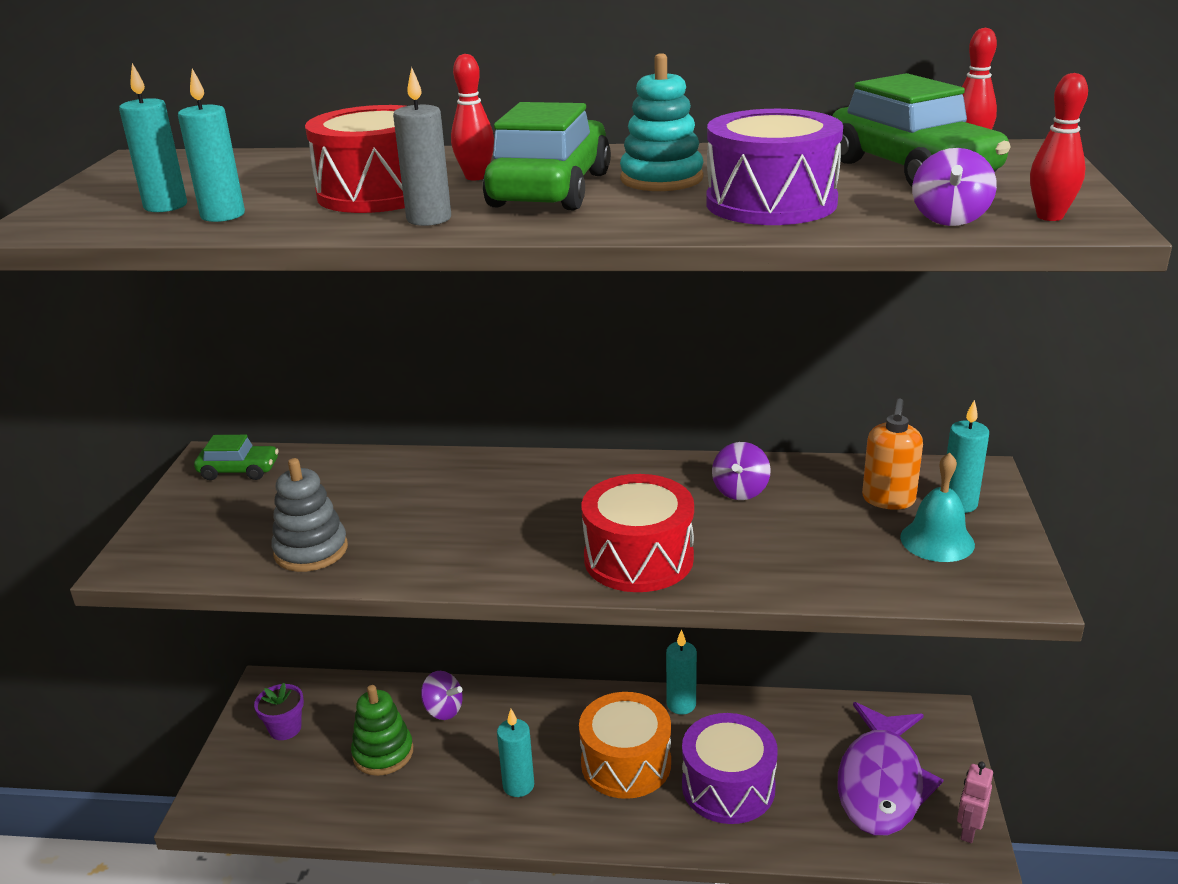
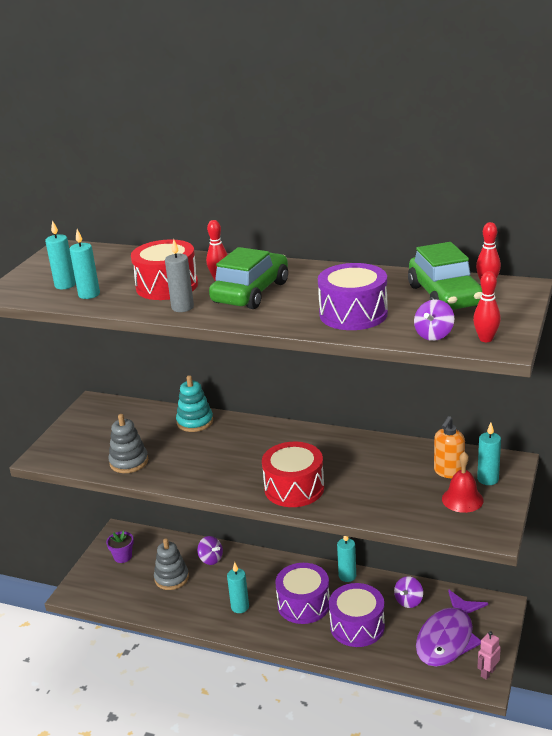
camera: 15 degrees right, 0 degrees up
green car [194,435,279,480] -> none
green stacking toy [351,685,413,776] -> grey stacking toy [154,538,189,590]
orange drum [579,692,671,799] -> purple drum [275,563,330,624]
turquoise stacking toy [620,53,704,191] -> turquoise stacking toy moved to [176,375,213,432]
purple spinning top [712,442,771,500] -> purple spinning top moved to [394,576,423,608]
turquoise bell [900,453,975,562] -> red bell [442,452,484,513]

